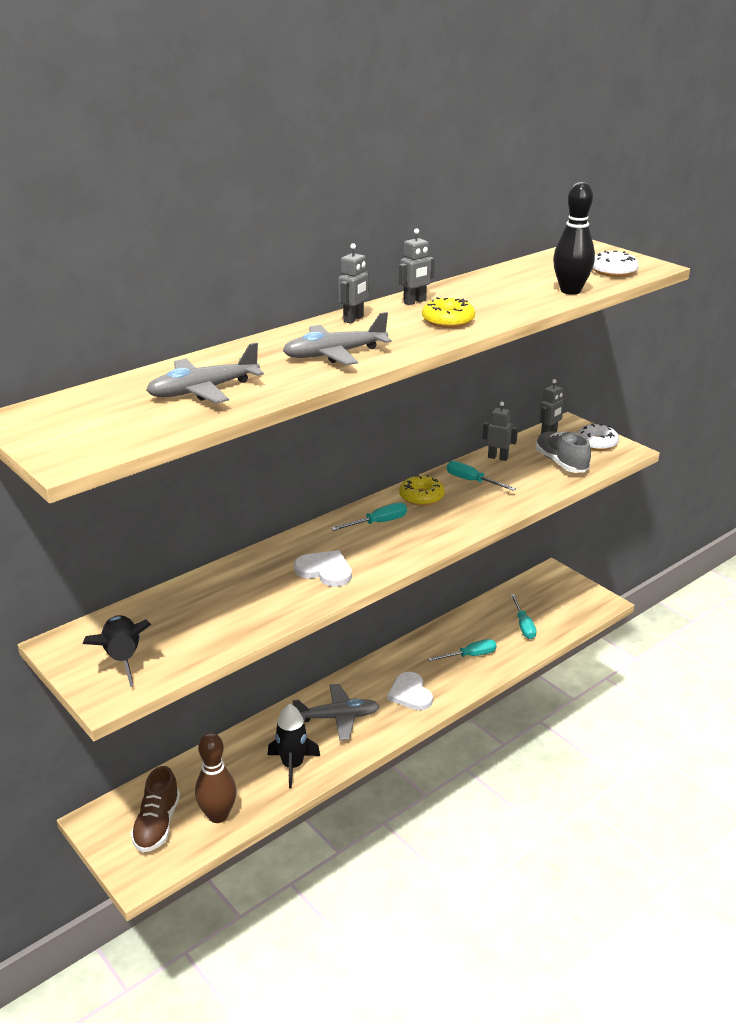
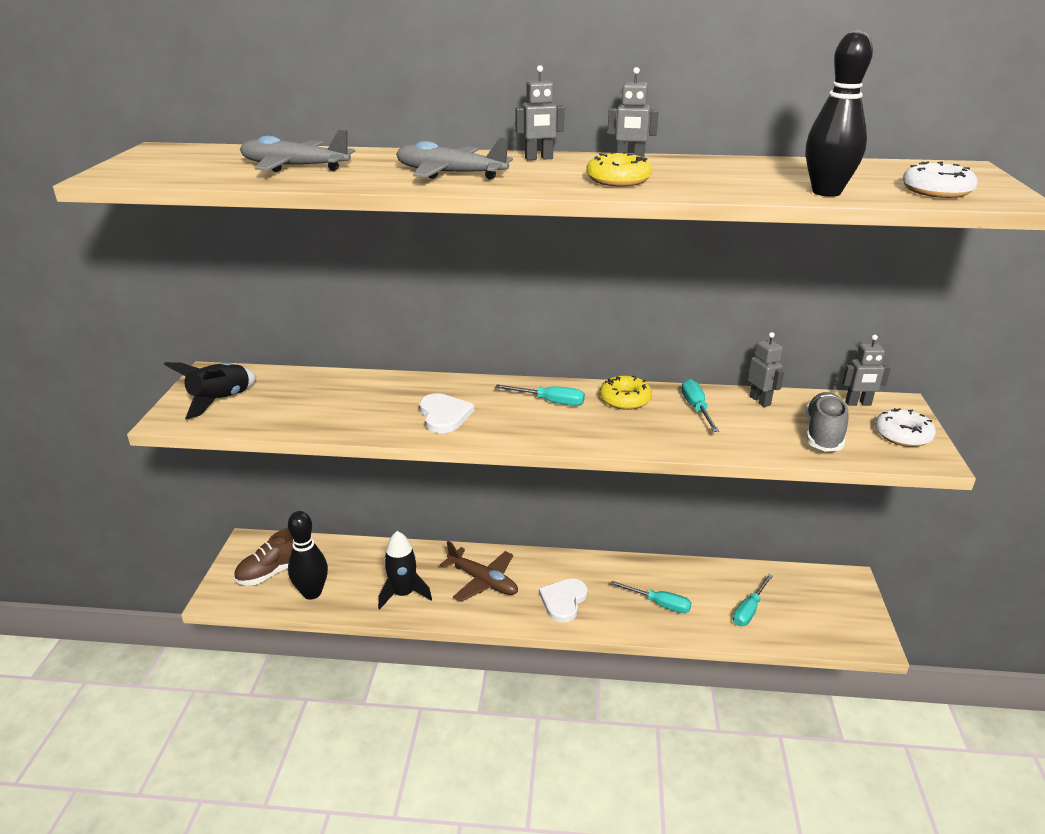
camera: 45 degrees right, 0 degrees up
brown bowling pin [195,733,236,823] -> black bowling pin [288,511,328,600]
grey plane [292,684,380,741] -> brown plane [440,541,518,602]

